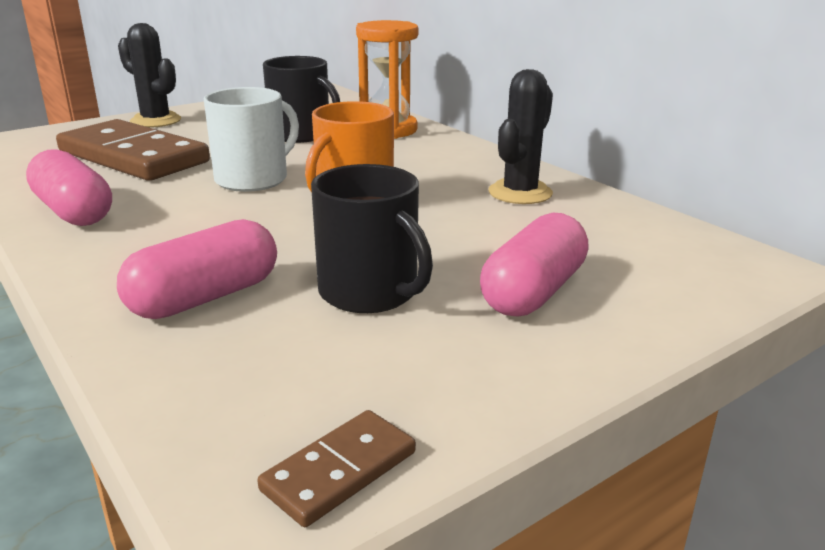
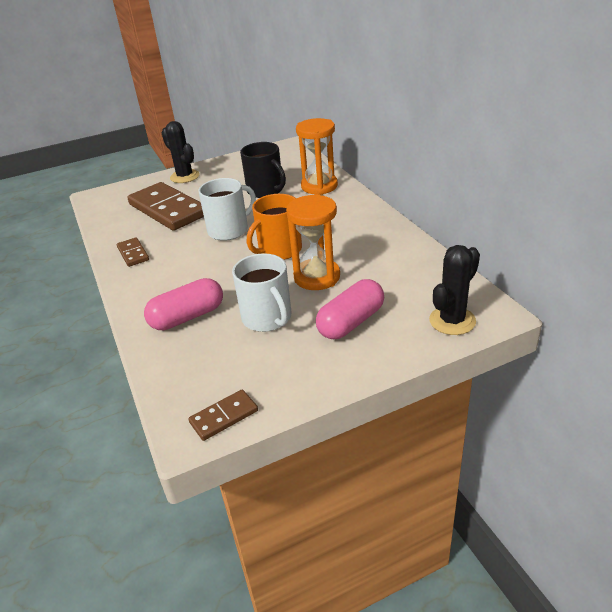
camera: 15 degrees right, 10 degrees up
pink capsule [26,149,112,226] -> brown domino [117,238,149,267]
black mug [311,164,433,313] -> white mug [232,253,291,332]
black cactus [488,69,553,204] -> black cactus moved to [429,245,480,335]
none -> orange hourglass [286,194,340,290]

